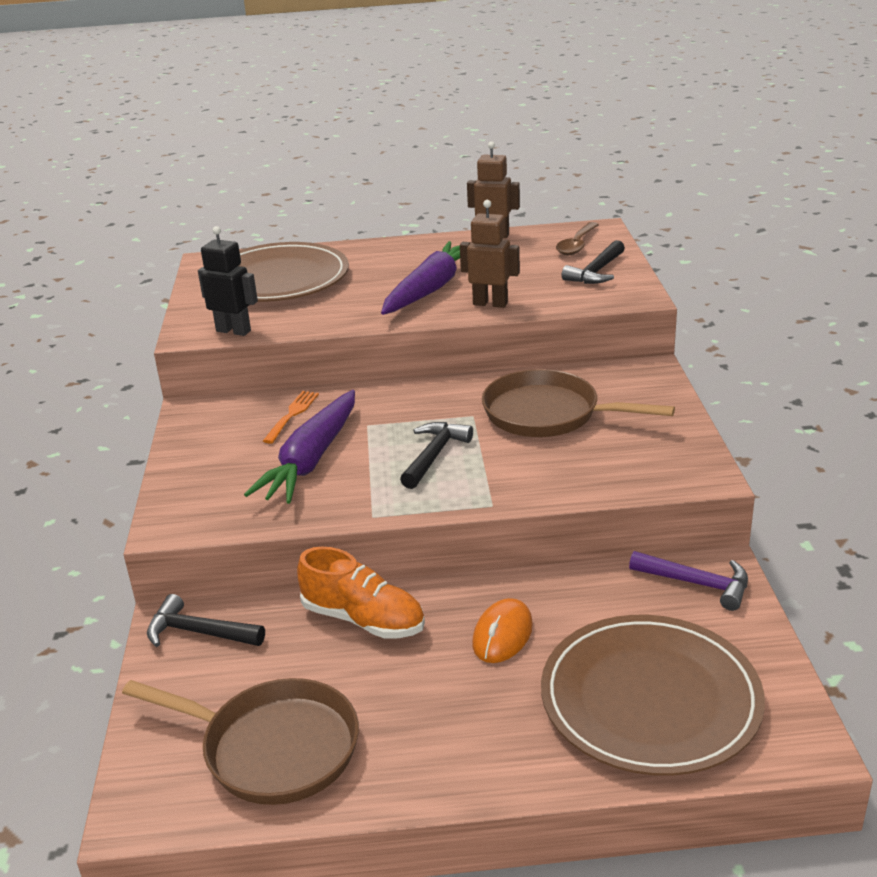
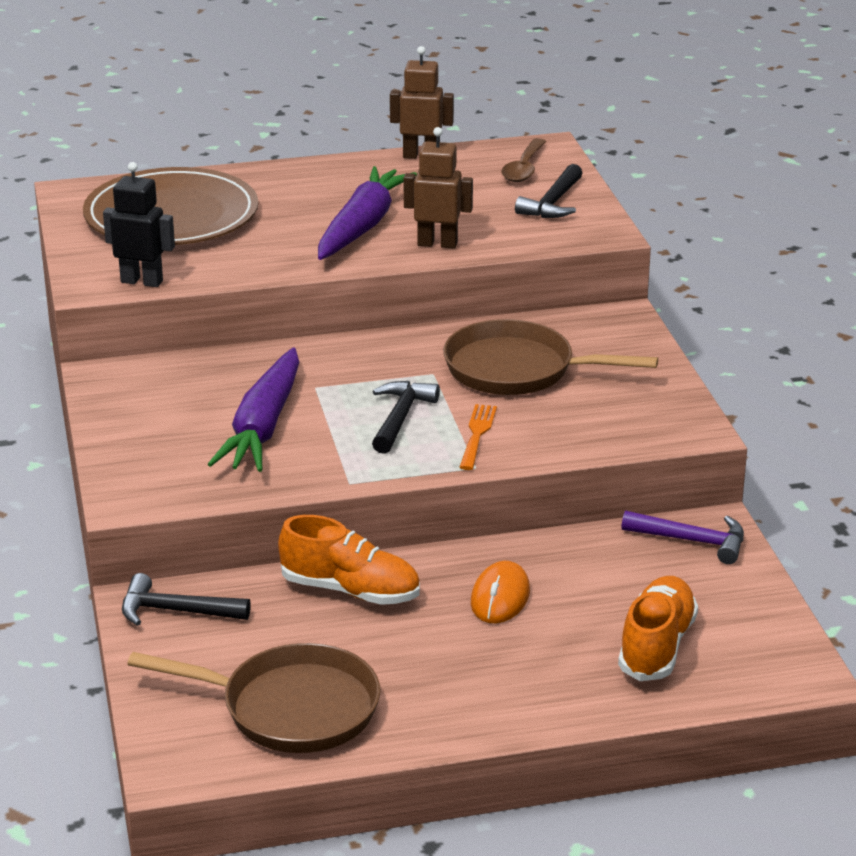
camera: 10 degrees left, 0 degrees up
orange fork [263,391,319,444] -> orange fork moved to [459,404,497,470]
brown plate [541,615,765,776] -> orange shoe [618,576,698,681]

